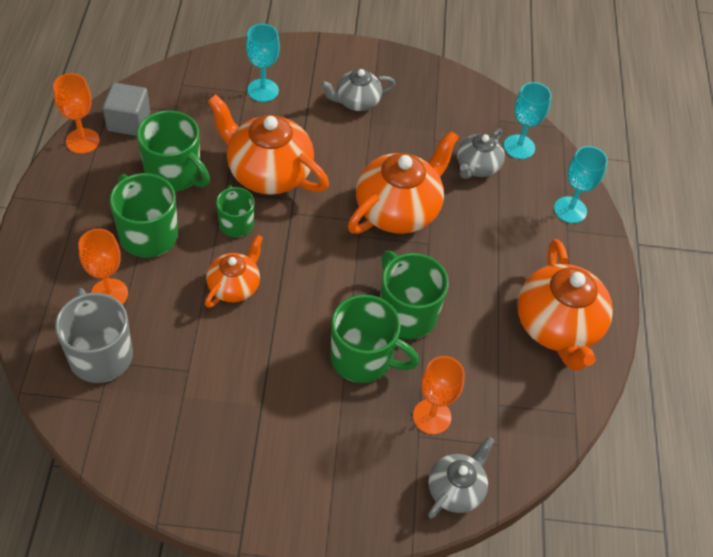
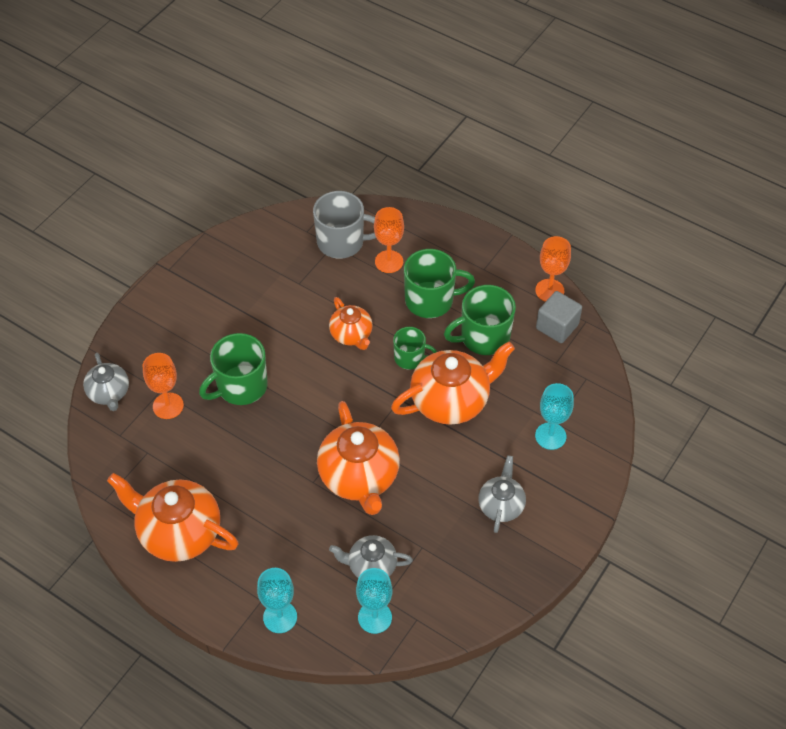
camera: 125 degrees right, 0 degrees up
green mug [380,251,449,339] -> none
grey teapot [457,128,505,179] -> grey teapot turned 60 degrees counterclockwise [329,535,413,578]

